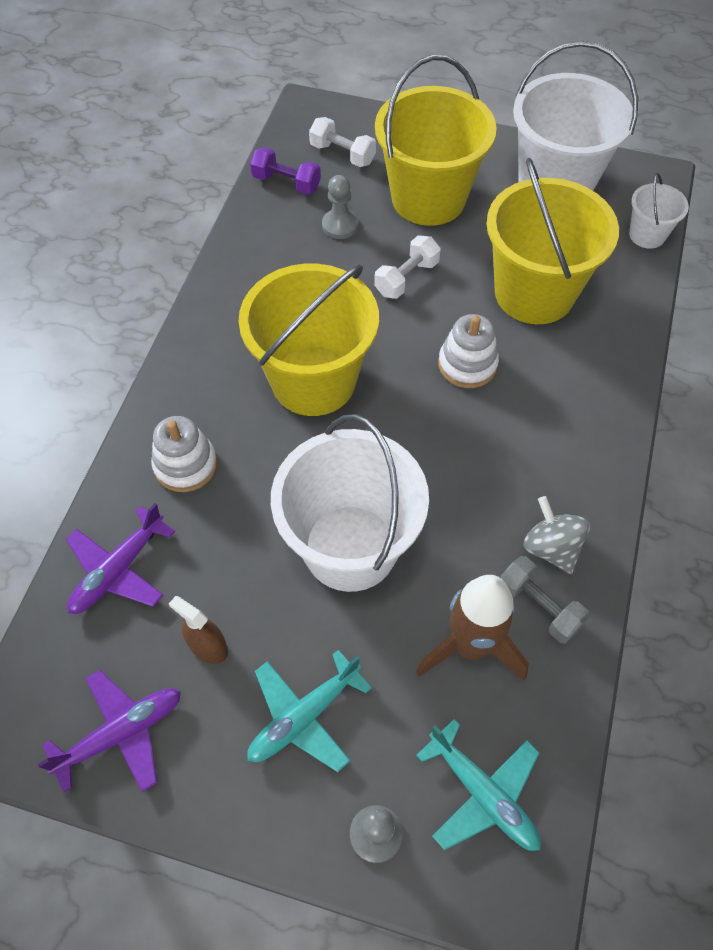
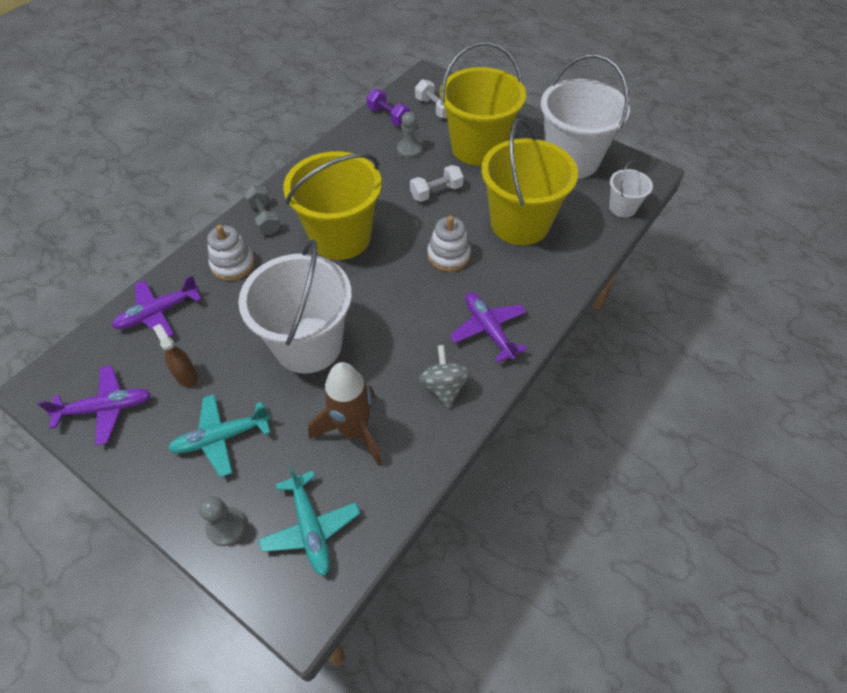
camera: 20 degrees right, 5 degrees down
grey dumbbell [500,556,590,644] -> grey dumbbell moved to [244,185,281,235]
none -> purple plane [450,292,527,362]

